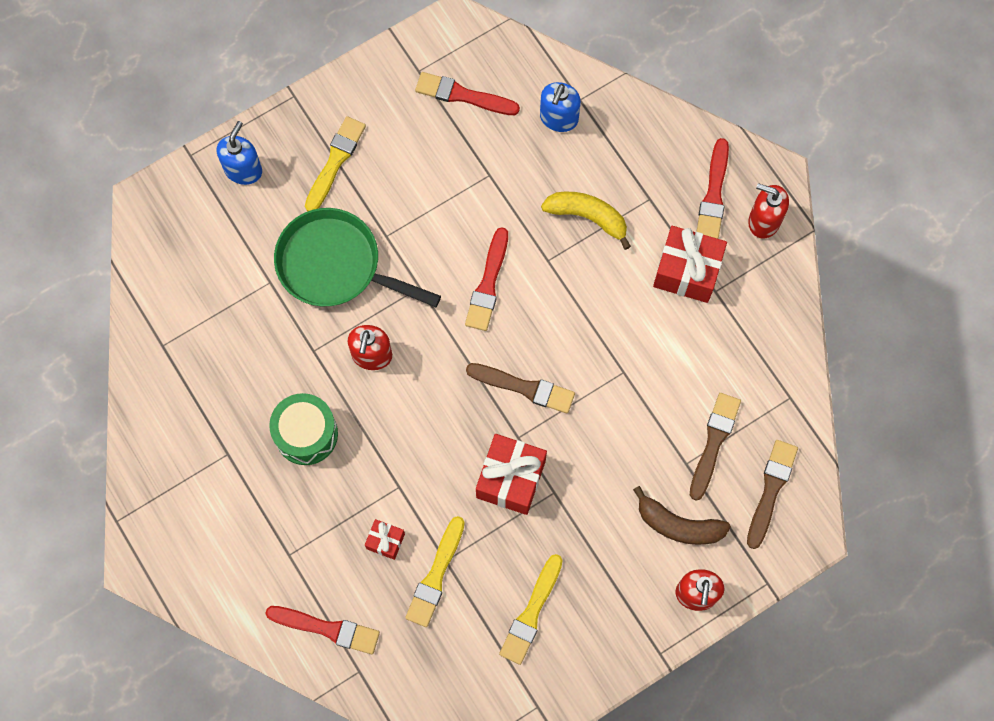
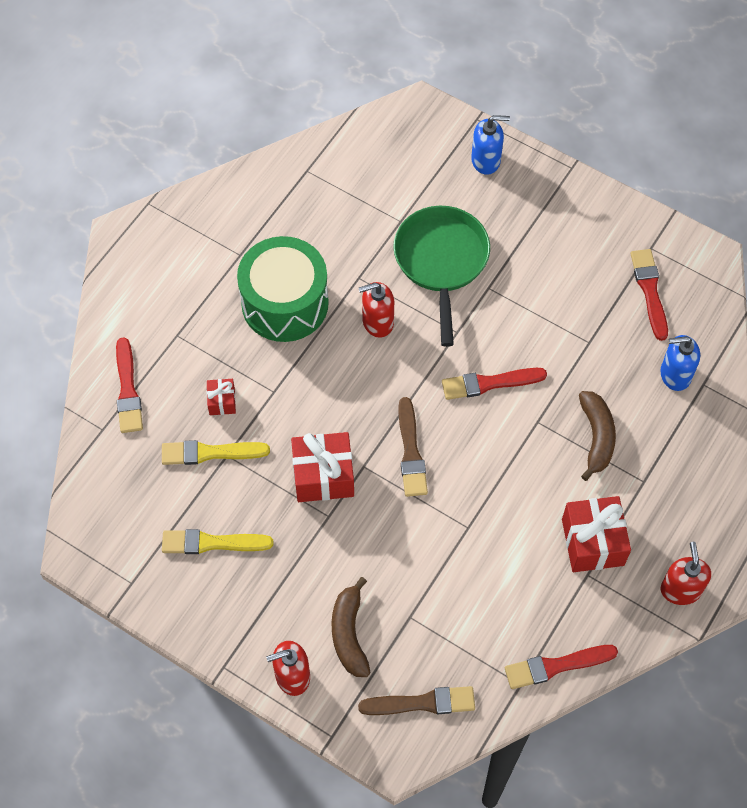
camera: 65 degrees right, 10 degrees down
green drum [269,393,338,465] -> green drum [237,236,329,342], size x1.50
yellow brush [305,116,366,211] -> none
yellow banana [541,192,631,250] -> brown banana [579,391,616,481]
brown brush [690,393,741,501] -> none
red brush [697,138,729,239] -> red brush moved to [505,645,618,689]

